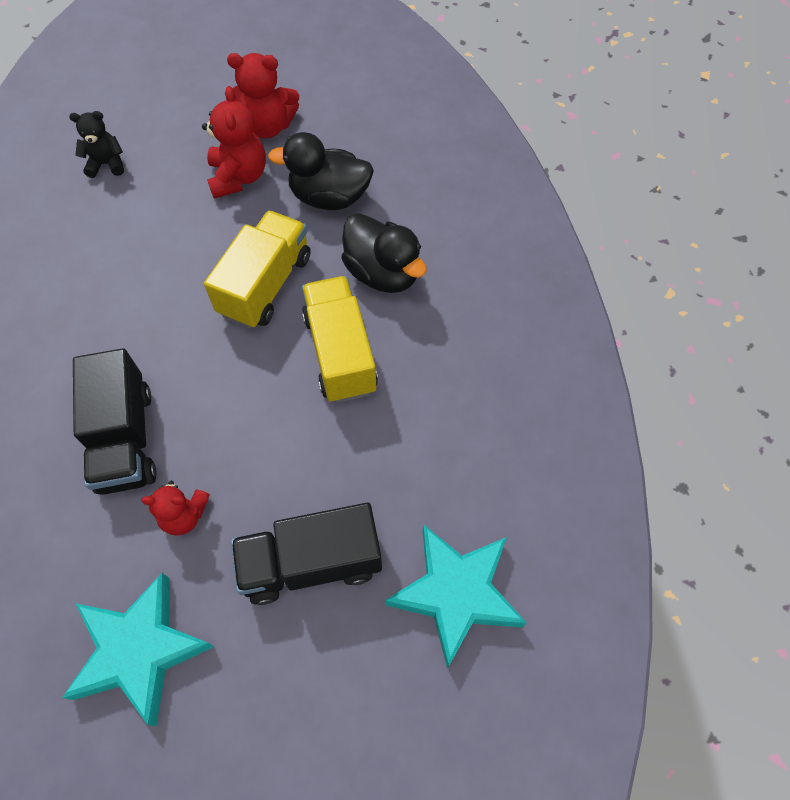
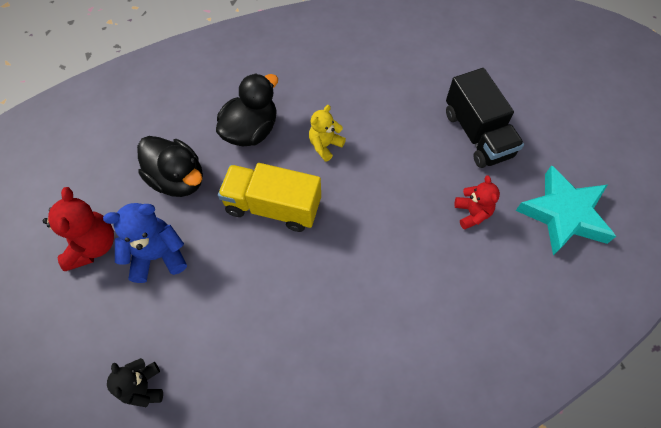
camera: 100 degrees left, 0 degrees up
black truck [73,348,157,495] -> none
red teddy bear [202,86,266,198] -> blue teddy bear [103,203,187,283]
black duck [268,132,374,210] -> black duck turned 45 degrees counterclockwise [137,136,203,197]
yellow truck [302,276,378,403] -> yellow teddy bear [309,105,346,162]
turquoise star [385,524,527,669] -> none

